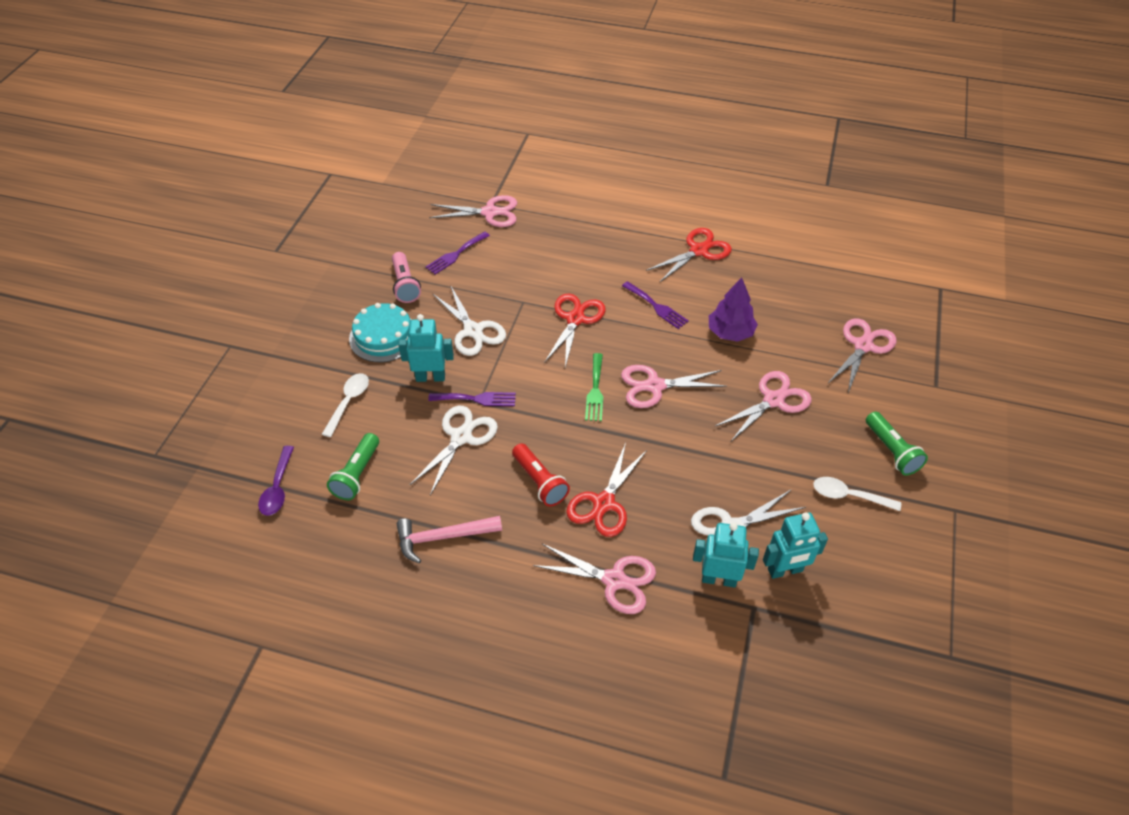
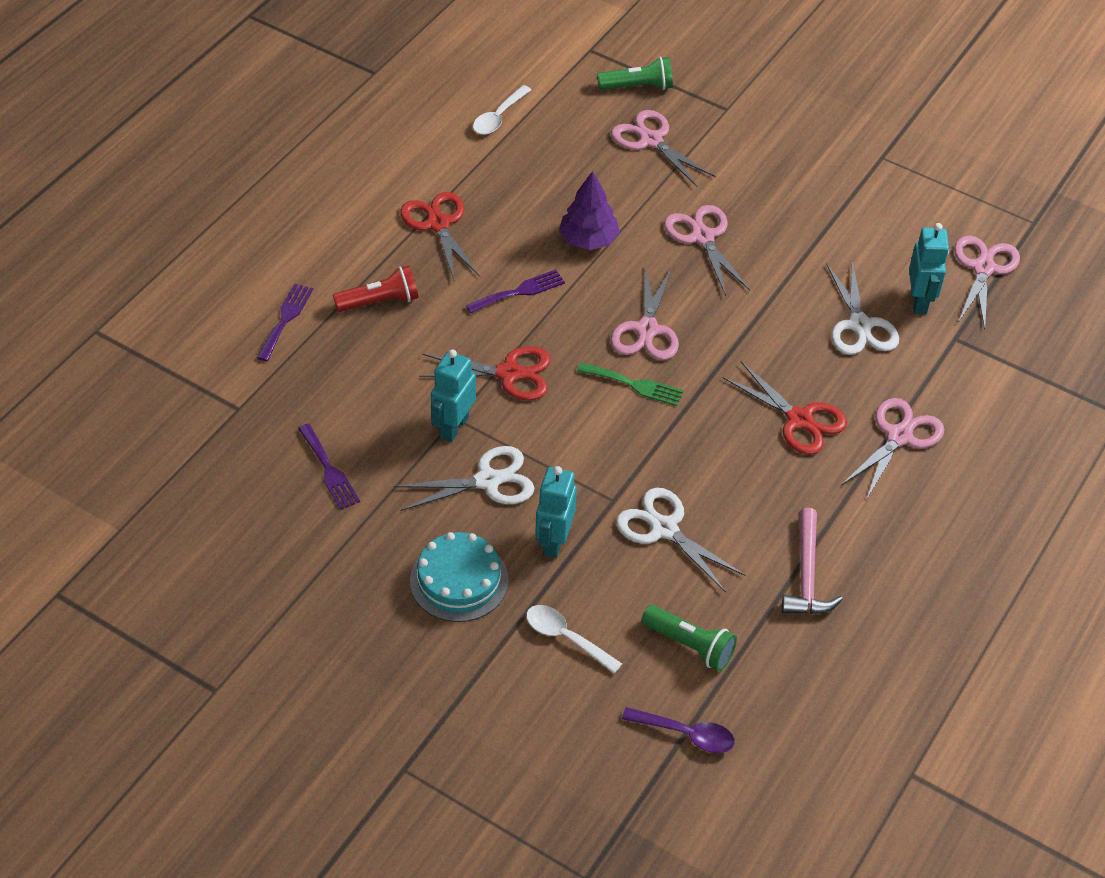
camera: 75 degrees left, 0 degrees up
pink flashlight [392,252,421,303] -> none
purple fork [428,392,516,406] -> purple fork moved to [257,284,313,361]
pink scissors [429,195,517,227] -> pink scissors moved to [954,236,1020,329]
red flashlight [512,443,570,507] -> red flashlight moved to [333,265,419,312]
red scissors [544,294,606,367] -> red scissors turned 150 degrees clockwise [419,346,551,401]
turquoise robot [693,523,759,588] -> turquoise robot moved to [431,349,476,442]
white spoon [813,477,901,511] -> white spoon moved to [473,85,531,135]
green flashlight [866,411,928,476] -> green flashlight moved to [597,57,673,90]

